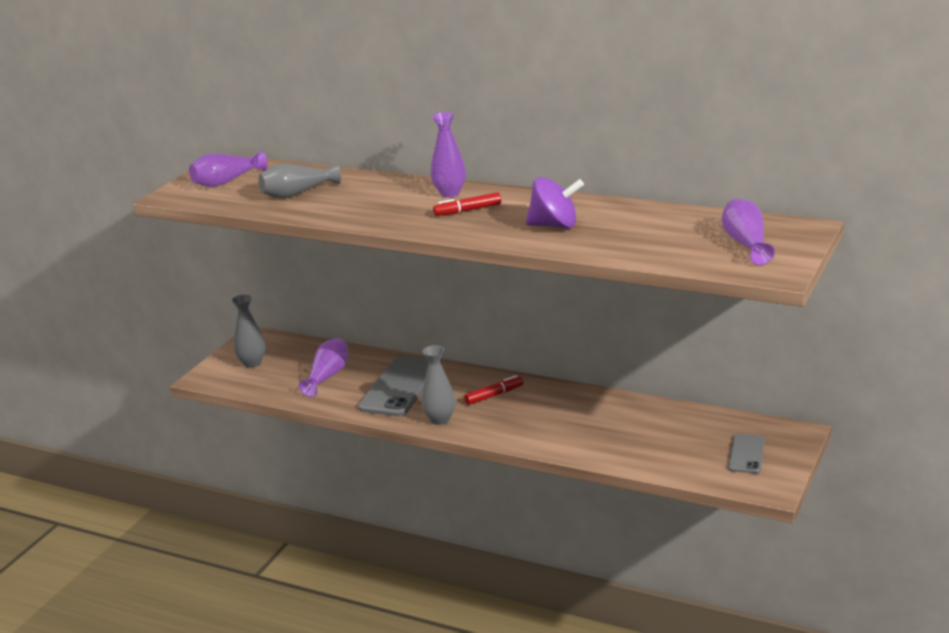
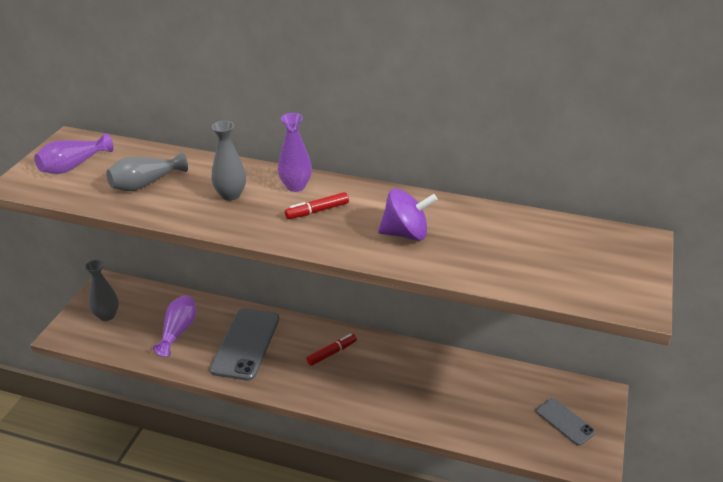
camera: 10 degrees left, 10 degrees up
grey vase [421,345,455,425] -> grey vase moved to [211,121,246,201]
purple vase [722,199,775,265] -> none
grey phone [729,434,765,474] -> grey phone turned 45 degrees counterclockwise [536,398,596,445]

